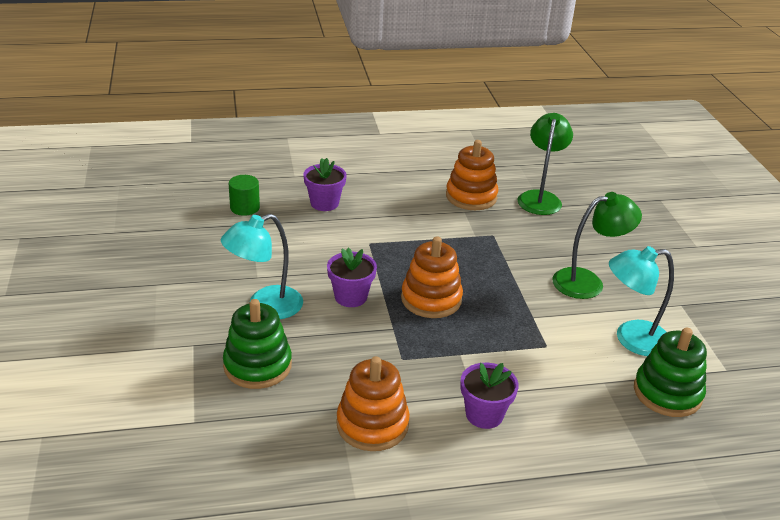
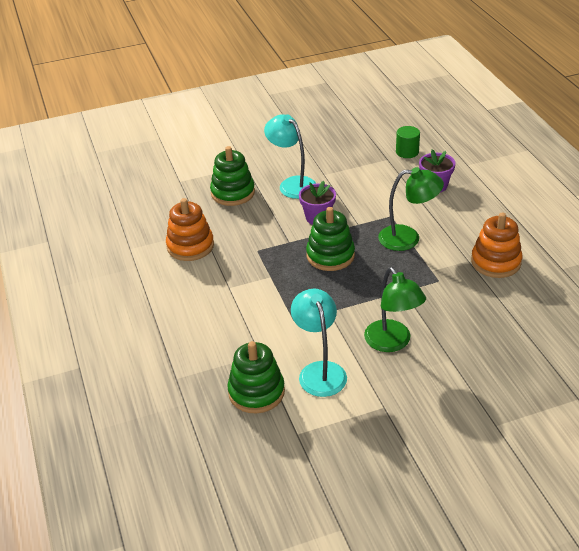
camera: 85 degrees right, 5 degrees up
orange stacking toy [401,236,463,318] -> green stacking toy [306,207,355,271]
purple flower pot [460,363,519,429] -> none
green lamp [518,113,573,215] -> green lamp moved to [378,167,444,251]

